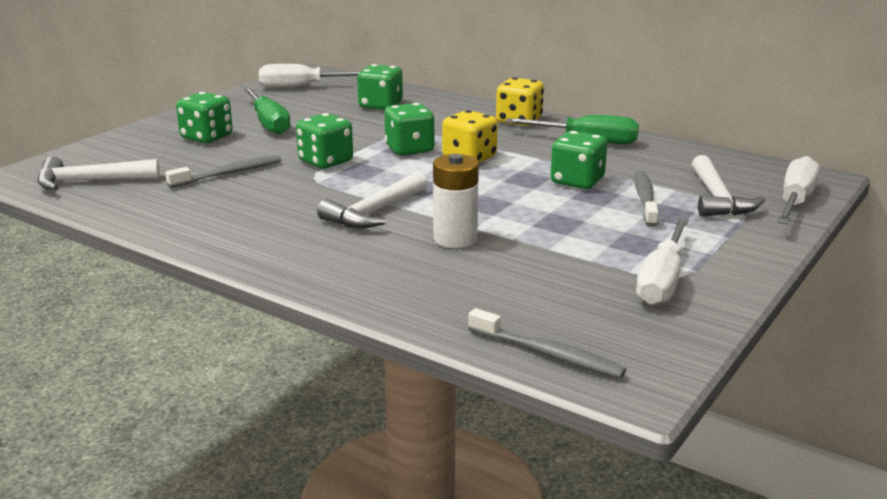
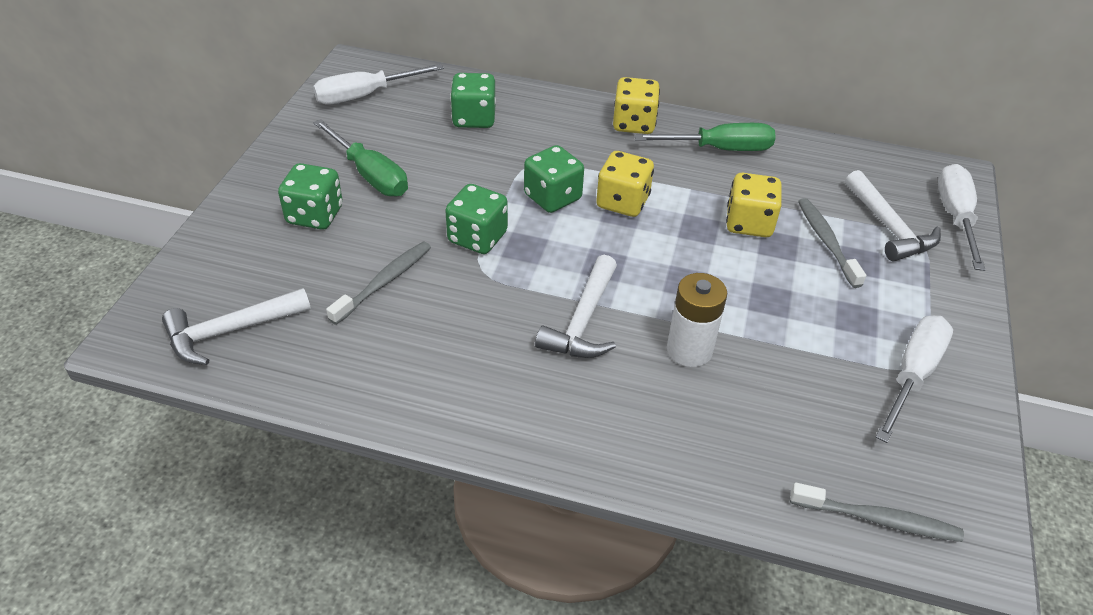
camera: 20 degrees left, 20 degrees up
green dice [551,131,607,189] -> yellow dice [726,173,782,237]
white screwdriver [636,218,689,306] -> white screwdriver turned 150 degrees counterclockwise [875,316,953,443]

